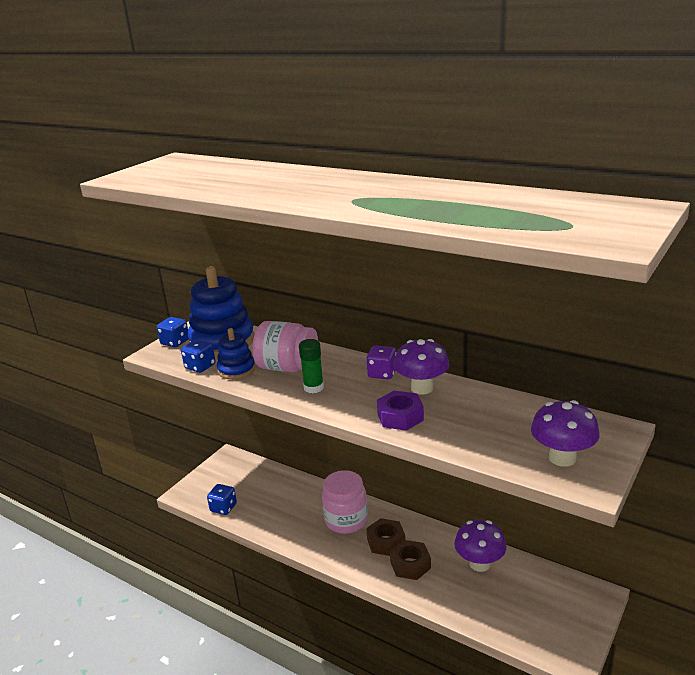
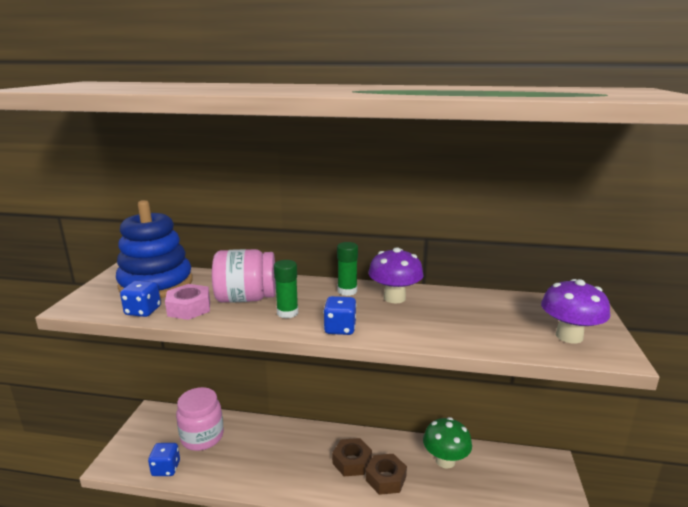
camera: 25 degrees left, 5 degrees down
blue dice [157,317,189,347] -> blue dice moved to [323,296,357,335]
blue stacking toy [217,328,256,379] -> pink nut [165,284,210,320]
pink jar [322,470,368,534] -> pink jar moved to [176,387,224,451]
purple dice [366,346,396,379] -> green glue stick [337,242,358,296]
purple nut [377,391,424,431] -> none
purple mushroom [454,520,507,572] -> green mushroom [423,417,472,469]

